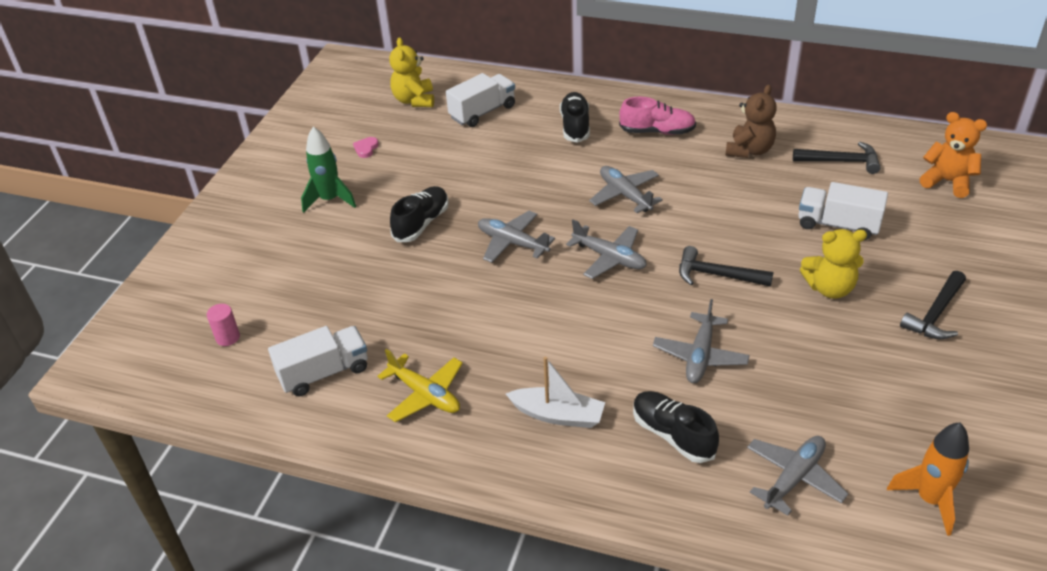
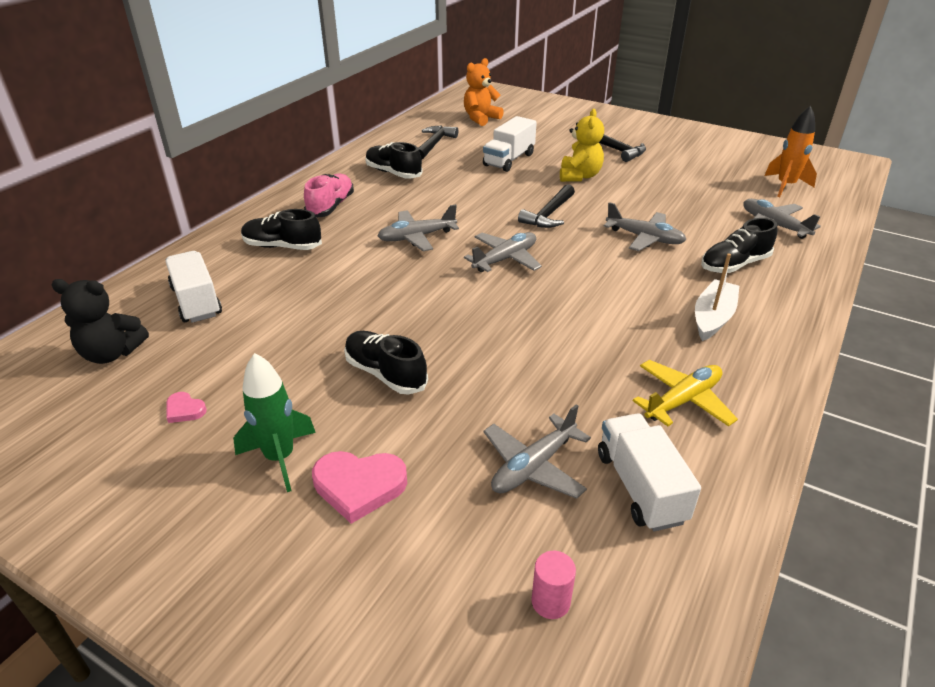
camera: 80 degrees left, 5 degrees down
yellow teddy bear [389,37,434,107] -> black teddy bear [51,279,149,364]
grey plane [478,211,555,263] -> grey plane moved to [484,404,591,499]
brown teddy bear [725,84,777,158] -> black shoe [365,142,422,179]
none -> pink heart [312,451,407,524]

